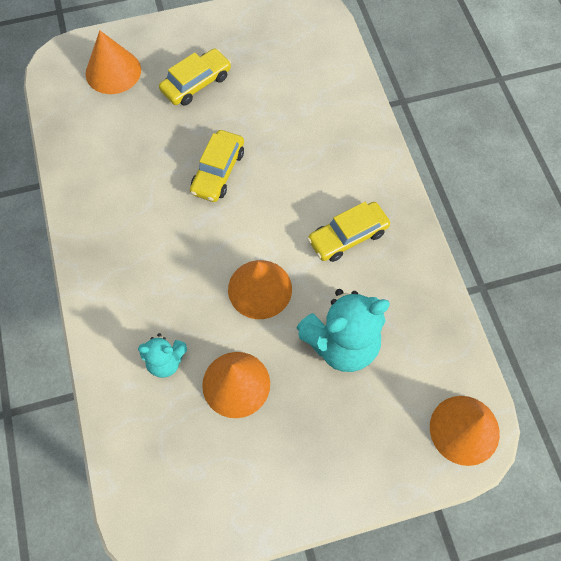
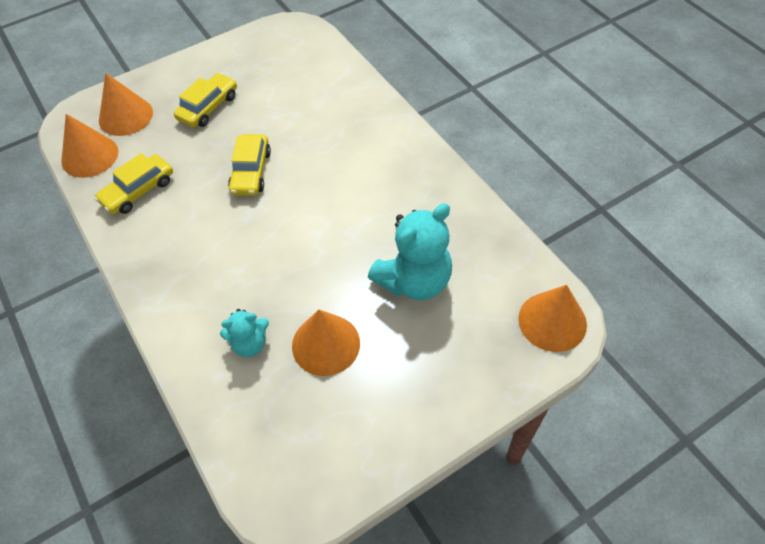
camera: 15 degrees left, 10 degrees down
orange cone [228,260,292,319] -> orange cone moved to [61,114,118,178]
yellow car [307,202,390,262] -> yellow car moved to [94,153,173,214]

